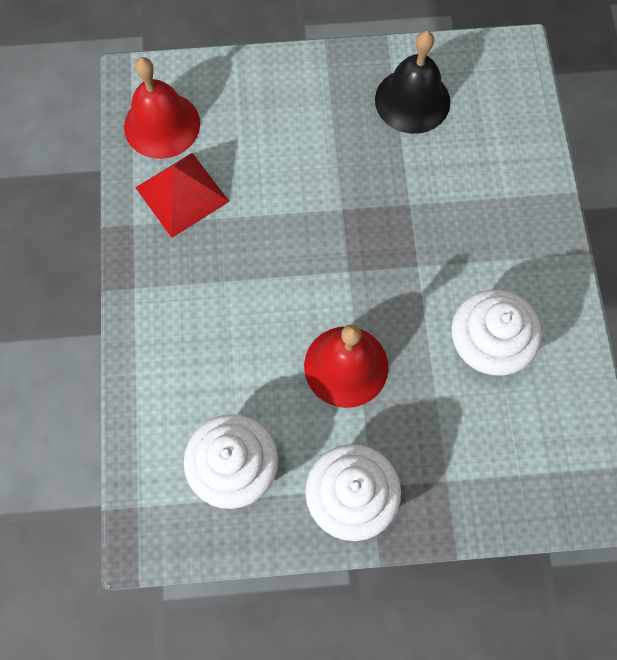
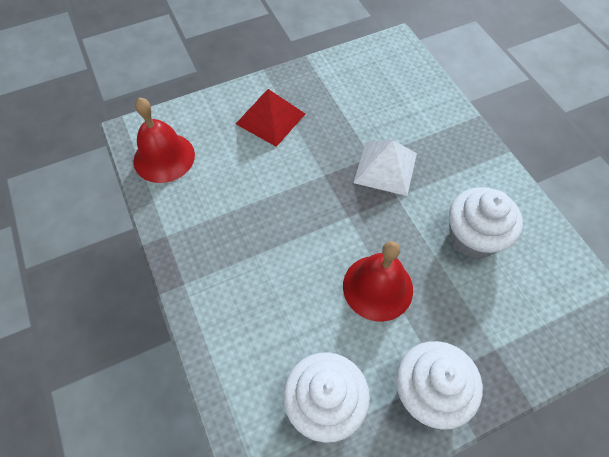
camera: 20 degrees left, 10 degrees down
red pyramid [135,153,230,238] -> red pyramid moved to [236,89,305,147]
black bell [375,30,450,134] -> none
none -> white pyramid [354,140,417,196]

